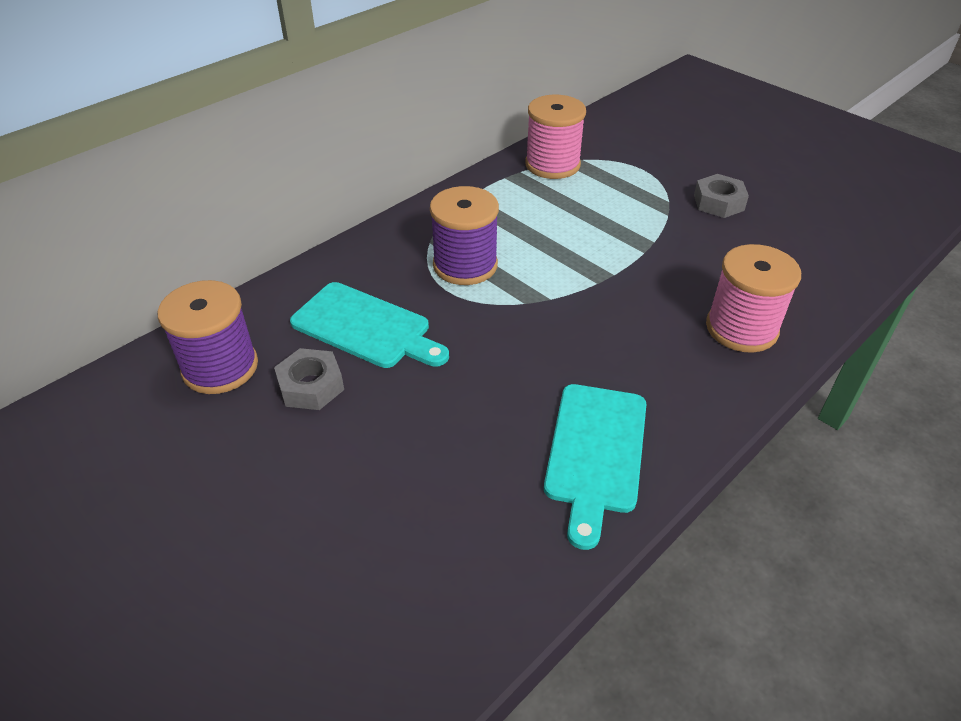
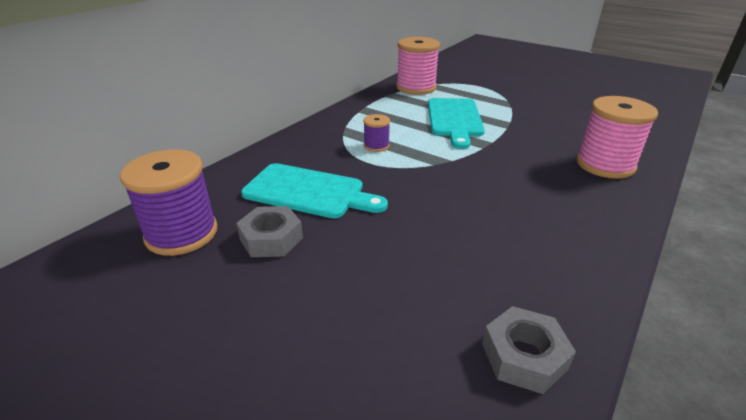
camera: 10 degrees left, 10 degrees down
purple spool [430,186,499,285] -> purple spool [363,114,390,152], size x0.50
turquoise cutting board [544,384,647,550] -> turquoise cutting board moved to [428,98,485,149]
grey nut [694,174,749,218] -> grey nut moved to [482,306,576,394]

